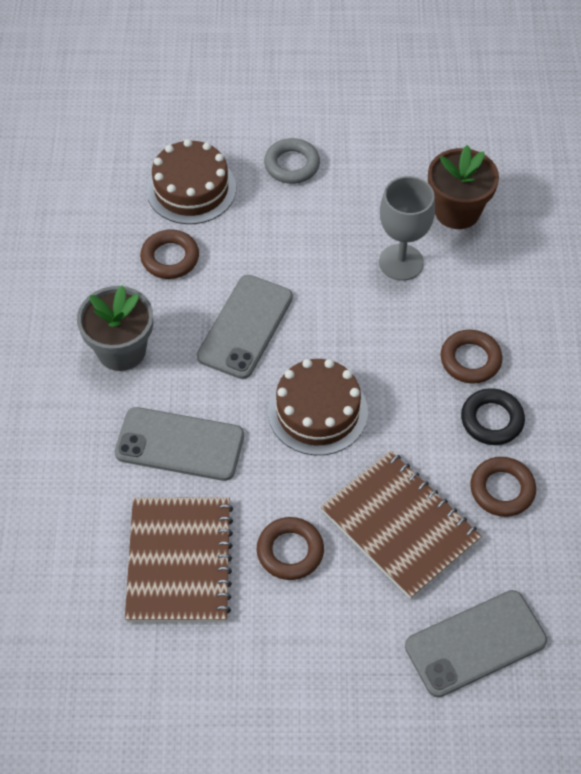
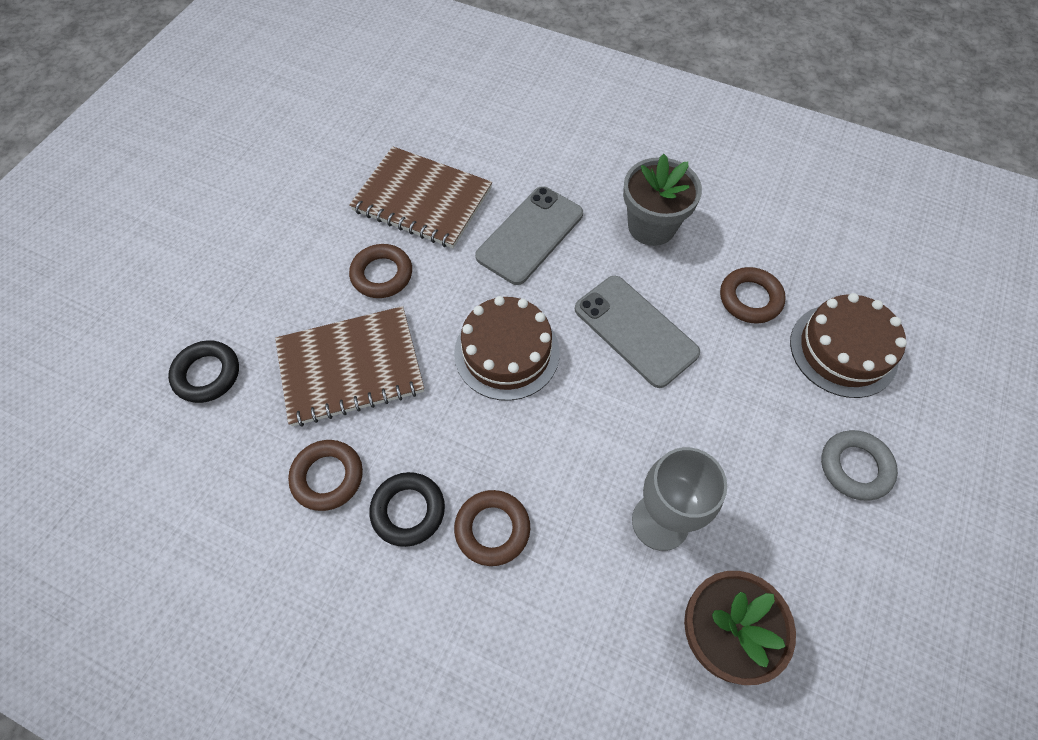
camera: 115 degrees right, 5 degrees up
grey phone [405,590,547,697] -> black ring [168,340,239,403]

